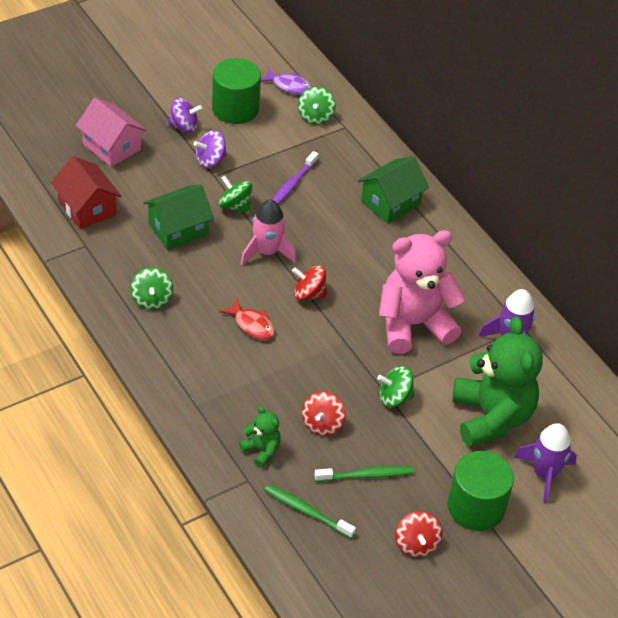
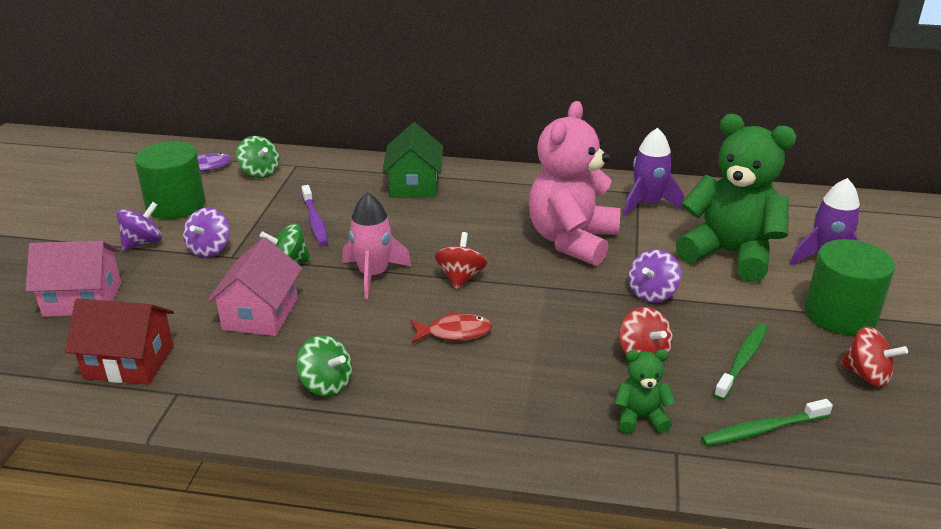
camera: 45 degrees left, 15 degrees down
green house [143,184,214,250] -> pink house [207,237,302,336]
red spinning top [292,265,328,301] -> red spinning top turned 135 degrees clockwise [435,232,487,290]
green spinning top [377,366,415,407] -> purple spinning top [628,249,681,303]

